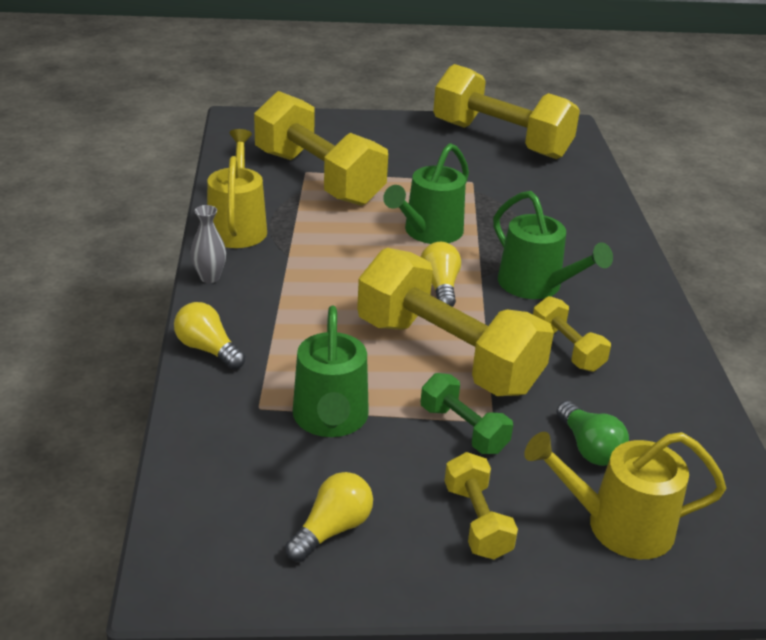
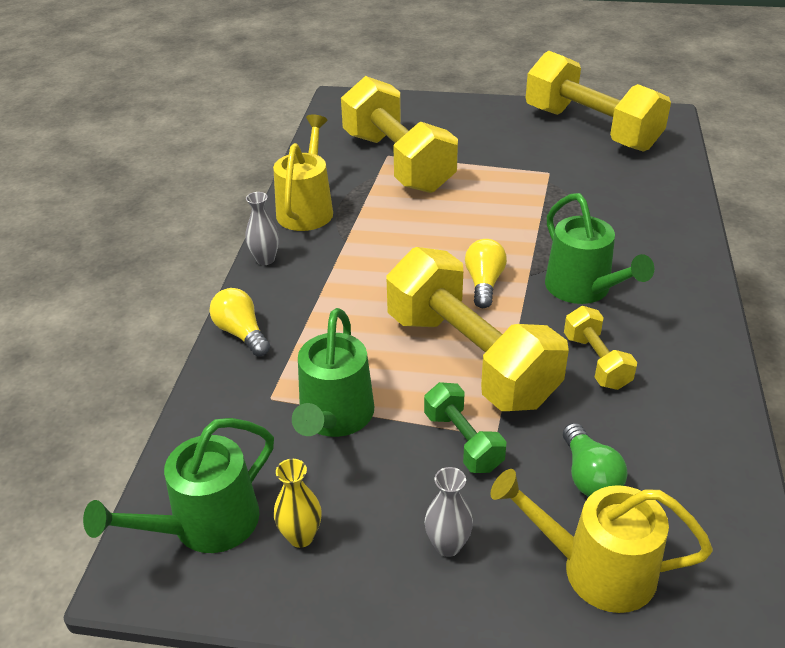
camera: 15 degrees right, 5 degrees up
yellow light bulb [285,472,373,562] -> yellow vase [274,459,322,548]
green watering can [383,143,469,244] -> green watering can moved to [83,418,274,553]
yellow dumbbell [445,452,518,559] -> grey vase [425,467,473,557]

